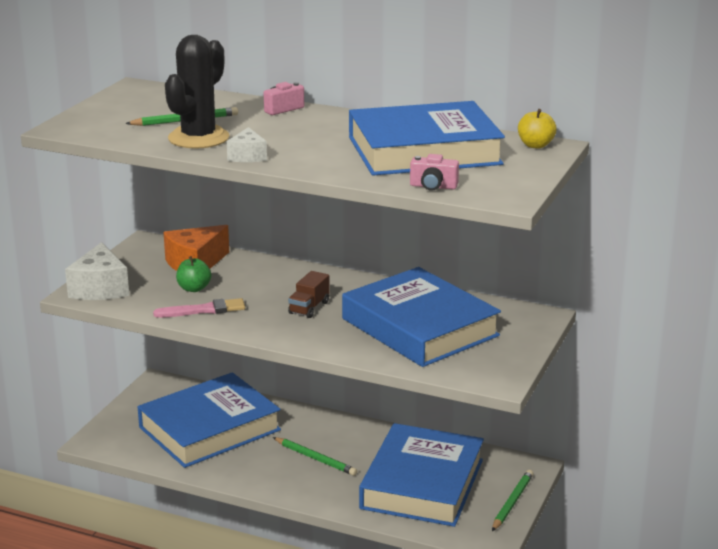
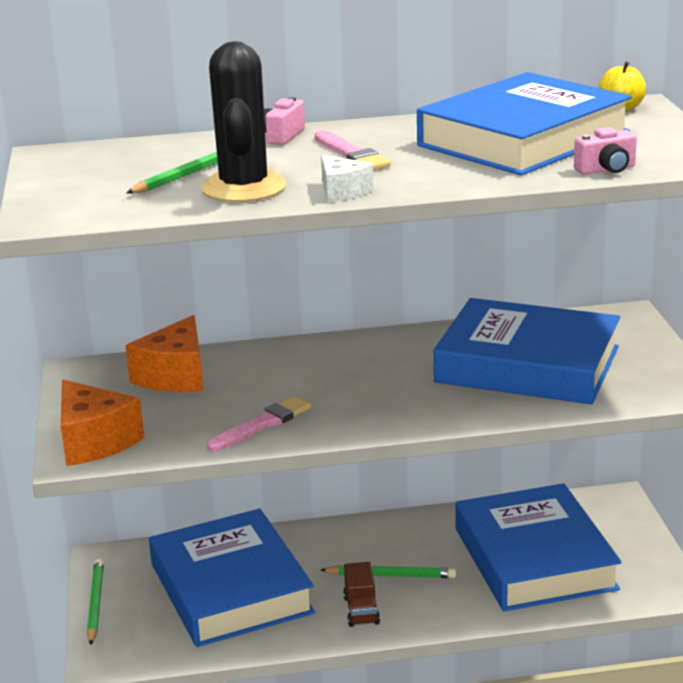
camera: 30 degrees left, 0 degrees up
white cheese [65,242,129,300] -> orange cheese [61,380,145,466]
blue book [138,372,281,468] -> blue book turned 45 degrees counterclockwise [149,509,315,647]
green apple [176,256,211,292] -> none
brown truck [288,271,330,318] -> brown truck moved to [343,562,380,627]
green pencil [492,470,533,531] -> green pencil moved to [87,559,104,645]
none -> pink brush [315,130,391,170]

